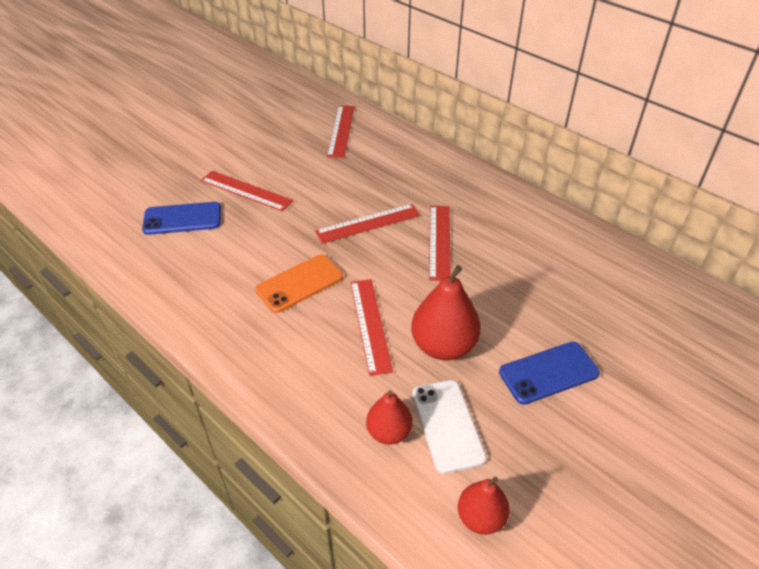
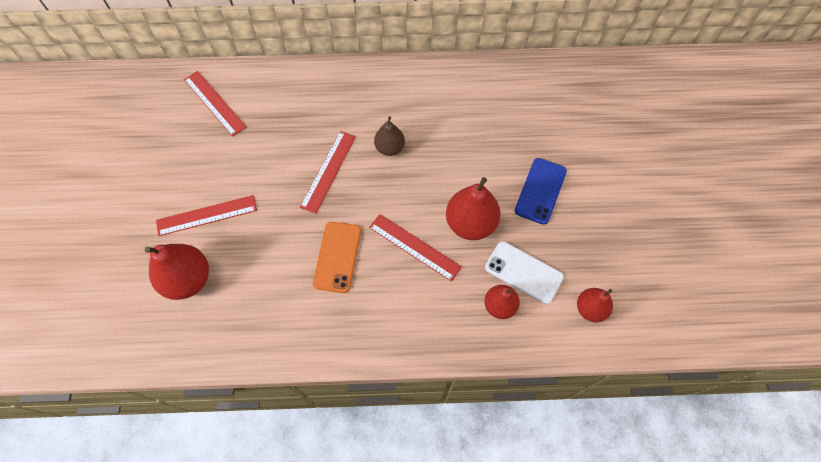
camera: 45 degrees left, 20 degrees up
blue phone [142,202,221,235] -> red pear [145,244,209,300]
red ruler [429,206,451,281] -> brown pear [374,116,405,156]

